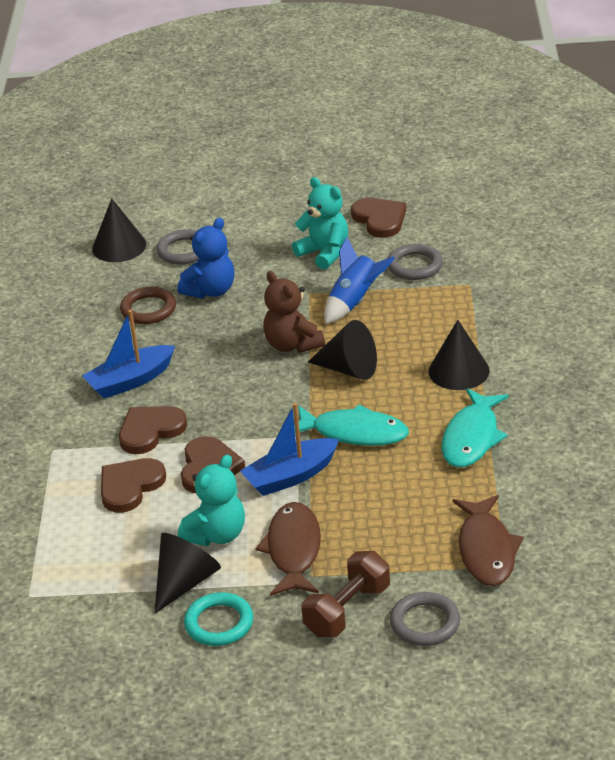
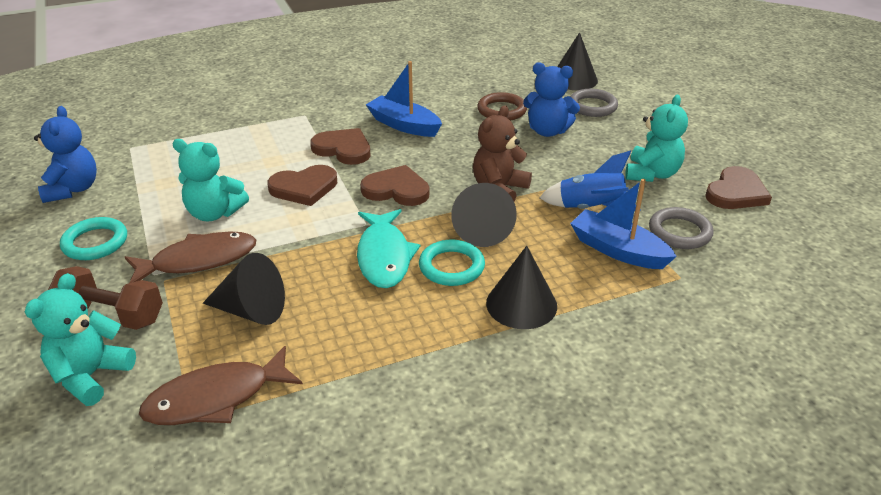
camera: 65 degrees right, 0 degrees up
brown heart [101,458,166,513] -> brown heart moved to [360,165,429,206]
black cone [154,533,221,614] -> black cone moved to [203,253,285,325]
blue boat [240,403,339,496] -> blue boat moved to [570,179,677,269]
grey ring [390,592,460,646] -> turquoise teddy bear [25,273,136,406]
turquoise fish [442,388,509,467] -> none
none -> blue teddy bear [34,106,97,203]
none -> turquoise ring [419,240,485,286]

